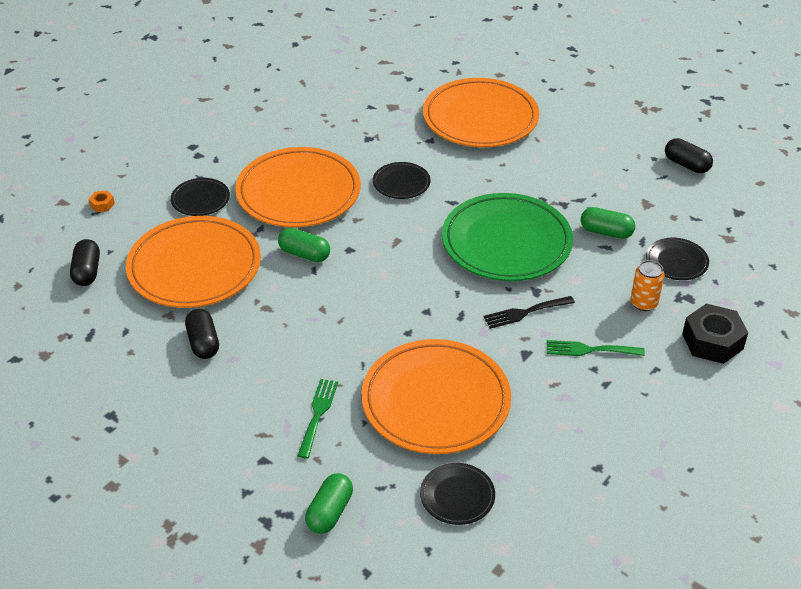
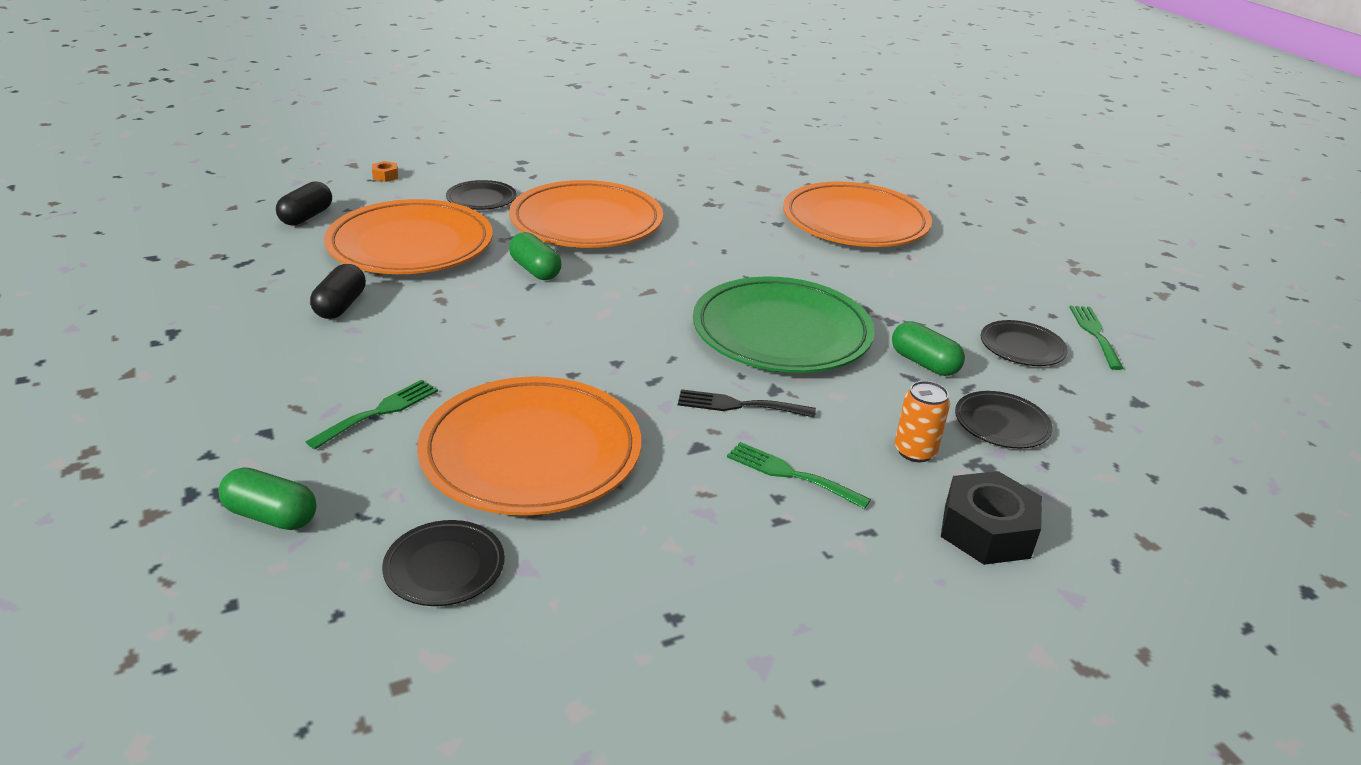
camera: 25 degrees right, 10 degrees down
green capsule [305,473,353,534] -> green capsule turned 60 degrees clockwise [218,467,317,530]
black plate [373,162,430,199] -> black plate moved to [981,320,1068,366]
black capsule [665,138,713,173] -> green fork [1069,306,1124,370]

